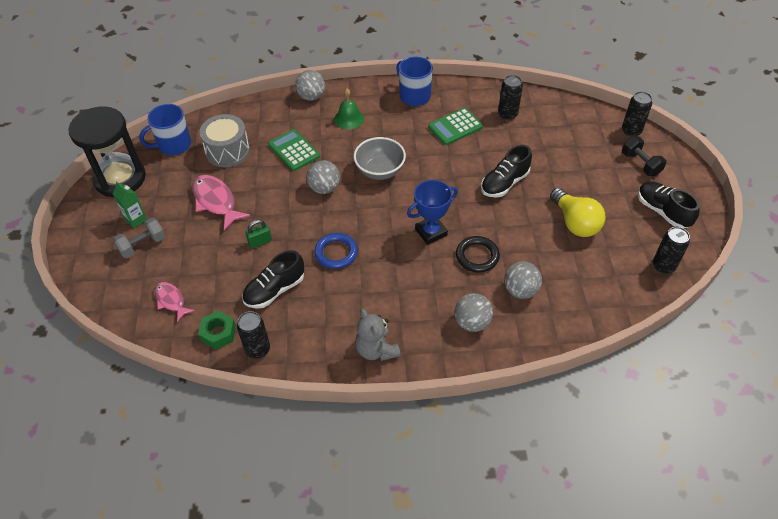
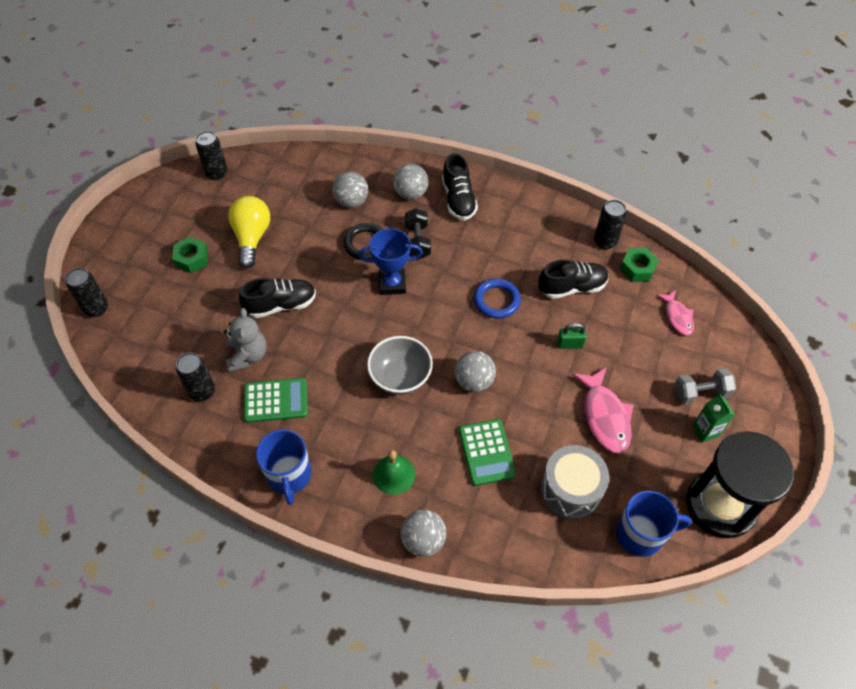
camera: 155 degrees left, 5 degrees up
grey teddy bear [355,309,400,361] -> grey teddy bear moved to [224,308,267,372]
black dumbbell [622,136,666,176] -> black dumbbell moved to [405,208,431,259]
black shoe [638,181,700,228] -> black shoe moved to [442,153,478,220]
none -> green nut [172,237,208,273]

